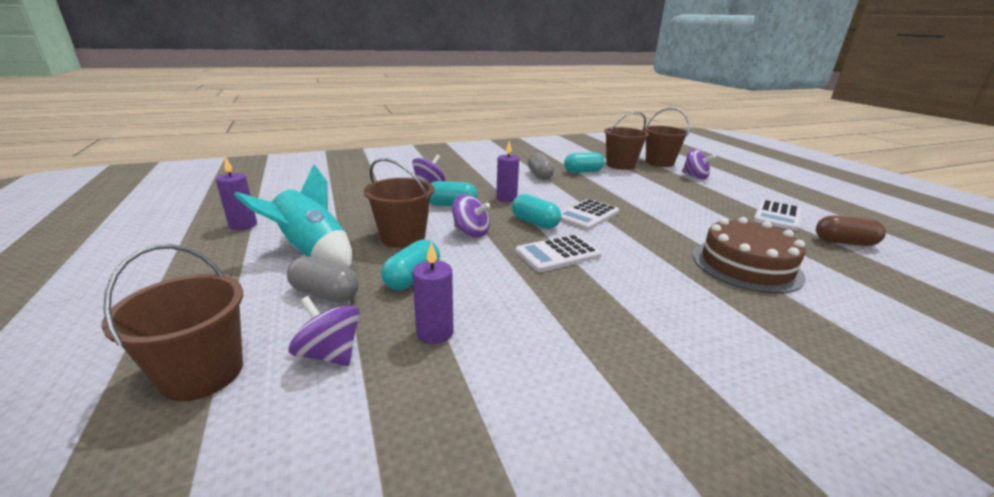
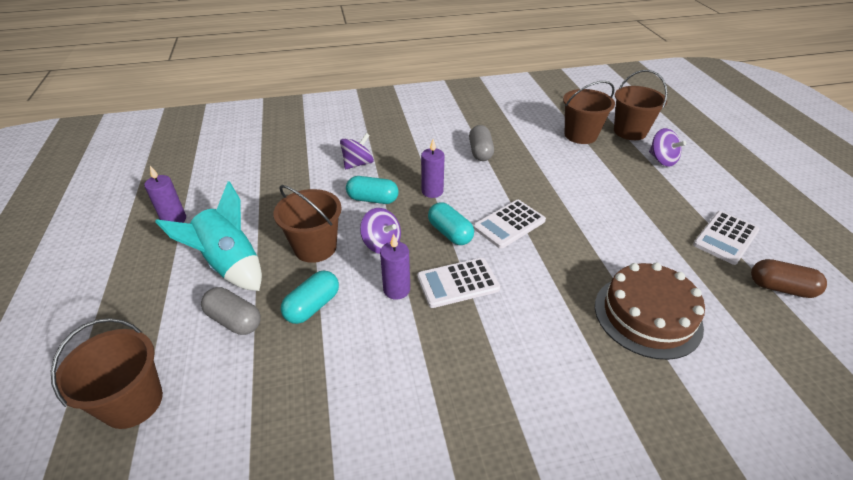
camera: 10 degrees right, 15 degrees up
purple spinning top [289,296,360,366] -> none
purple candle [412,242,454,344] -> purple candle moved to [380,234,410,300]
turquoise capsule [564,152,604,173] -> none

